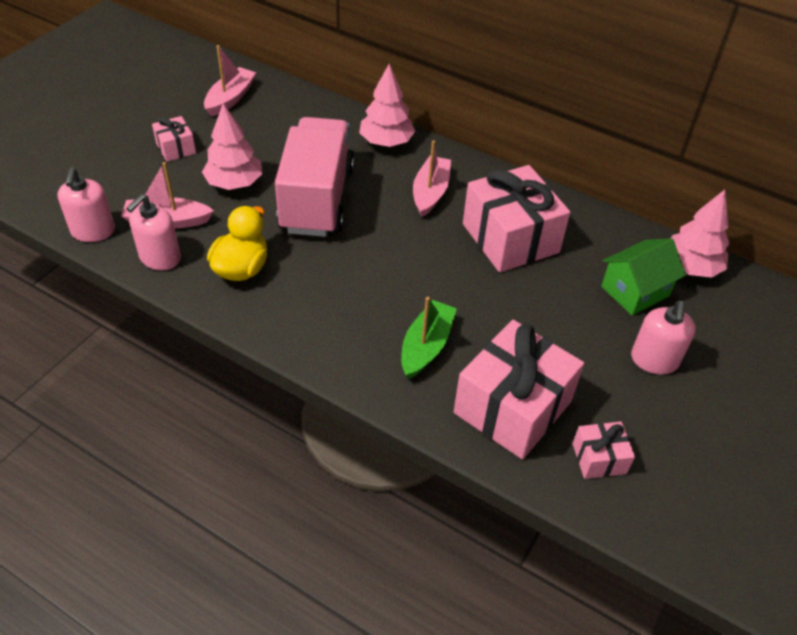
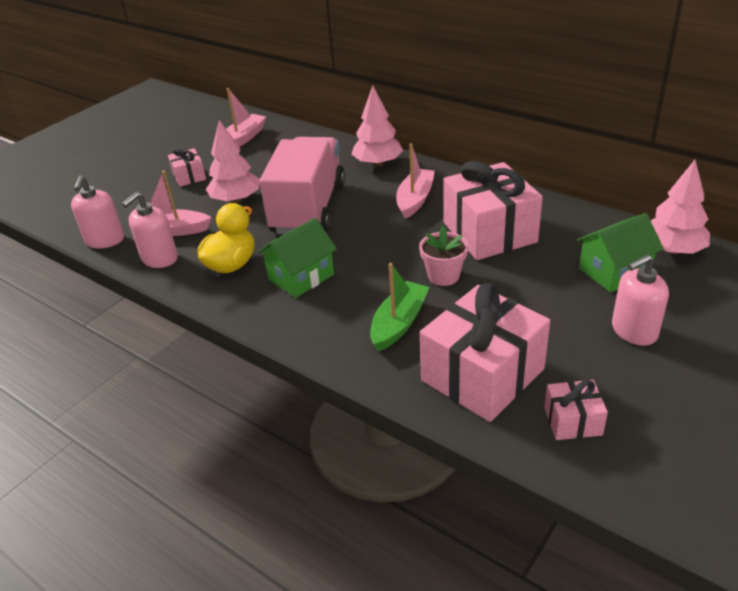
camera: 10 degrees right, 10 degrees down
pink soap dispenser [631,301,696,374] -> pink soap dispenser turned 45 degrees clockwise [612,254,669,346]
none -> green house [258,218,337,298]
none -> pink flower pot [419,226,468,286]

